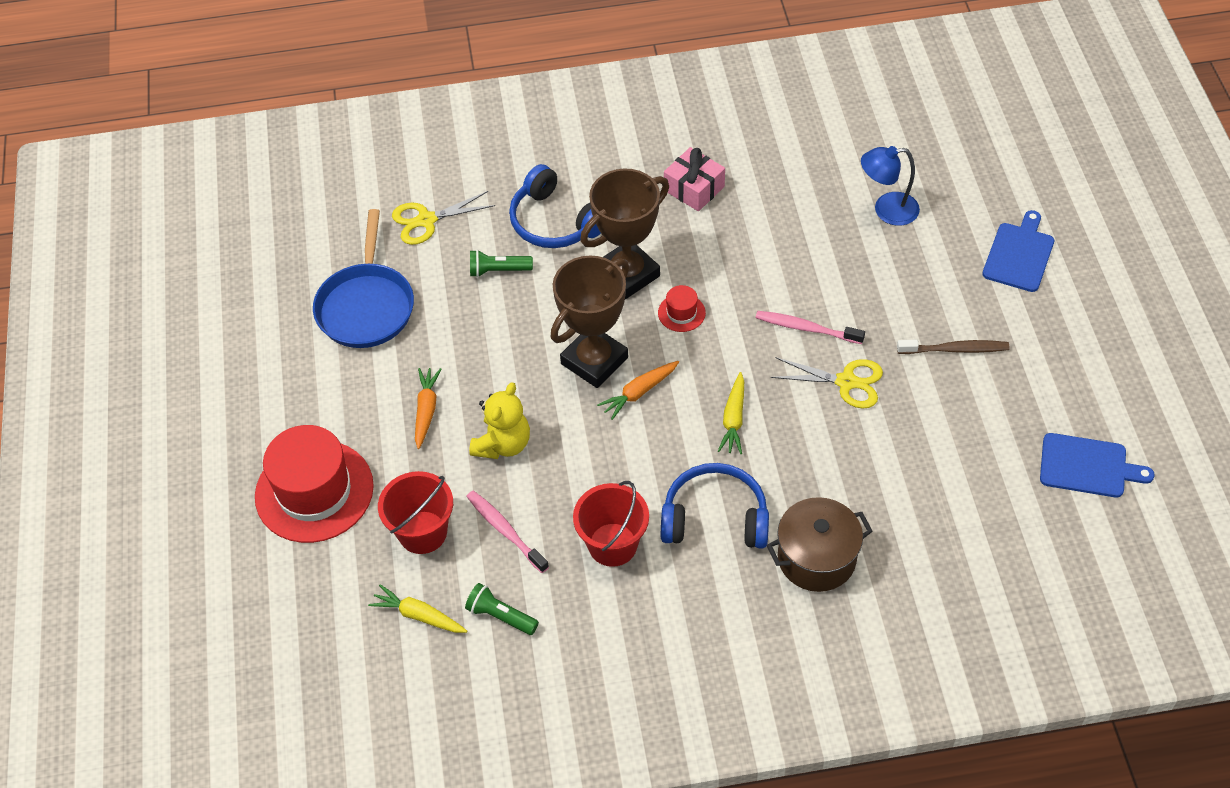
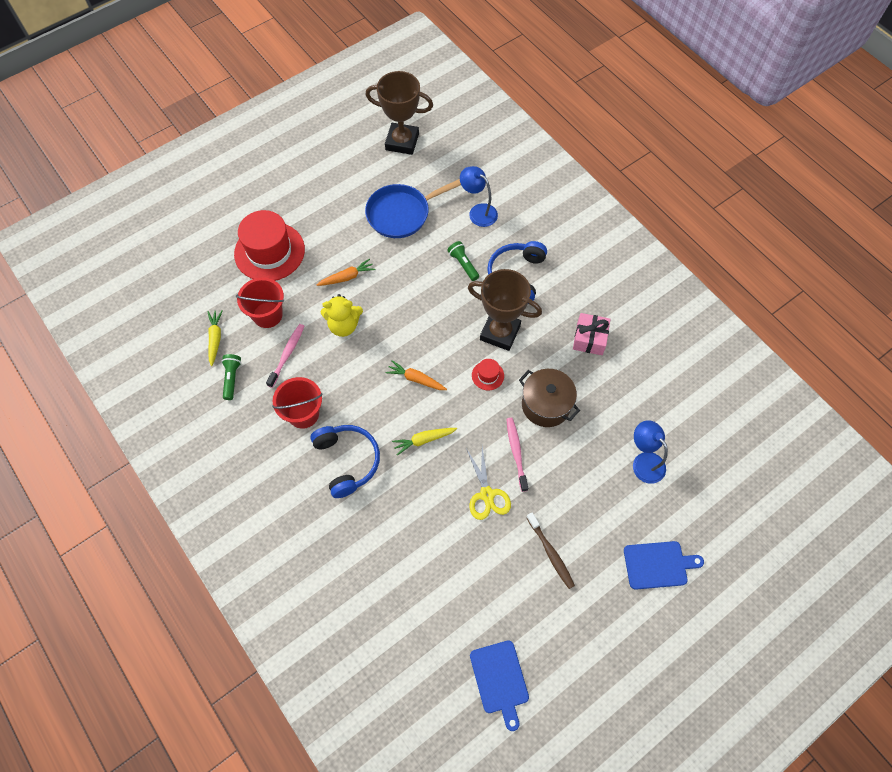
camera: 60 degrees right, 10 degrees up
yellow scissors [392,191,495,245] -> blue lamp [460,166,498,227]
brown trophy [551,255,629,388] -> brown trophy moved to [366,71,433,155]
brown pot [766,497,873,592] -> brown pot moved to [519,369,580,427]

